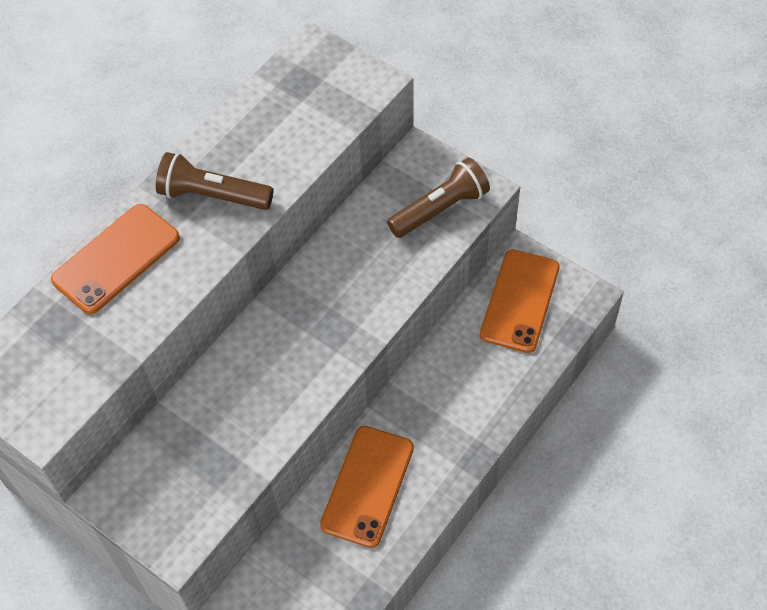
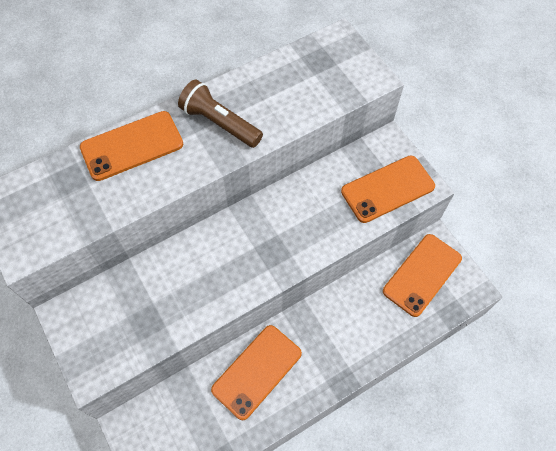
camera: 20 degrees right, 5 degrees up
brown flashlight [387,157,490,238] -> orange phone [341,156,435,223]

